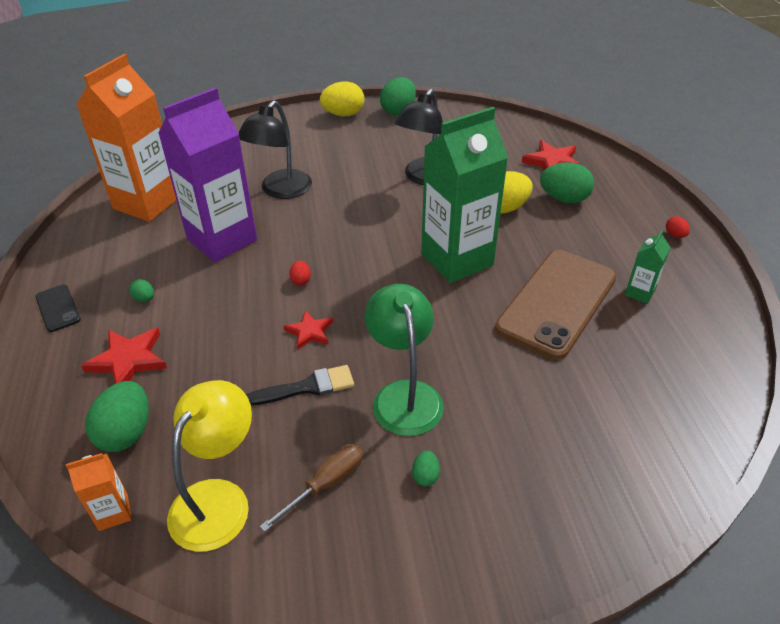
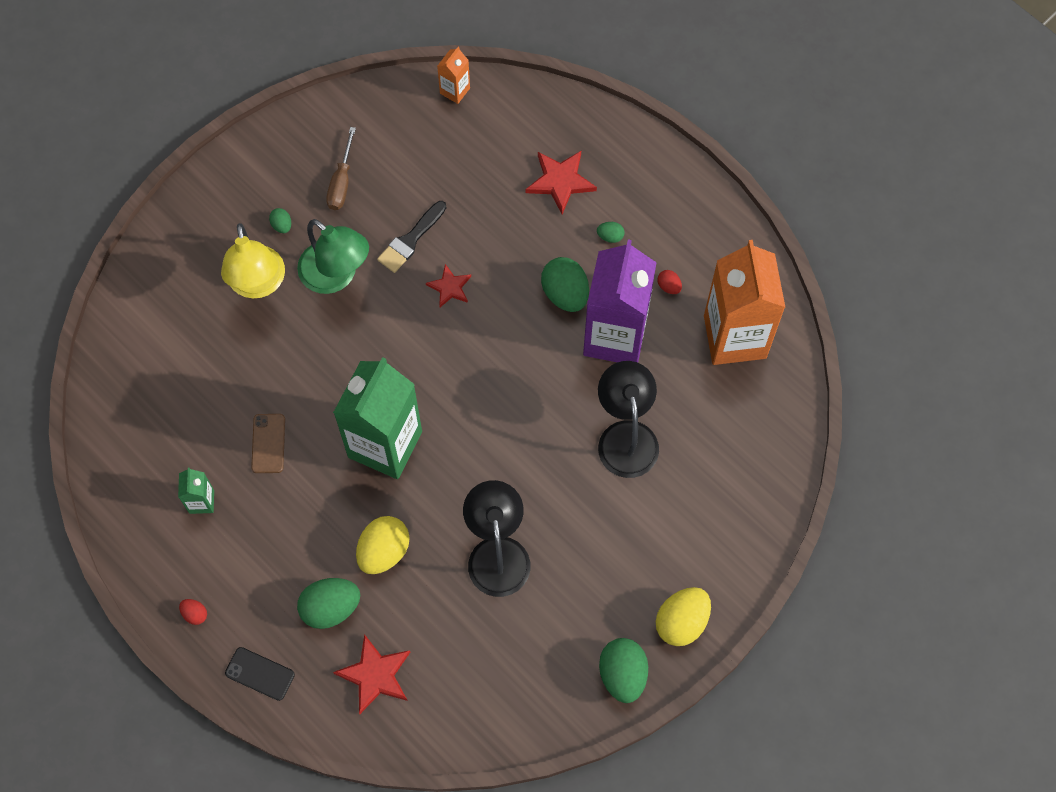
camera: 145 degrees right, 25 degrees up
black phone [35,285,81,332] -> black phone moved to [225,647,295,701]
green egg [85,381,149,452] -> green egg moved to [541,257,589,312]
yellow lamp [167,380,252,552] -> yellow lamp moved to [221,223,285,298]
red egg [289,260,311,286] -> red egg moved to [657,270,682,294]
brown phone [495,250,617,360] -> brown phone [251,414,285,473], size x0.43

